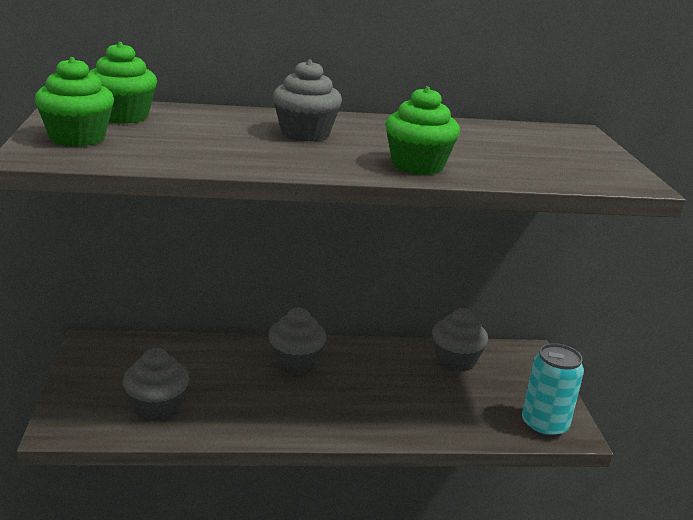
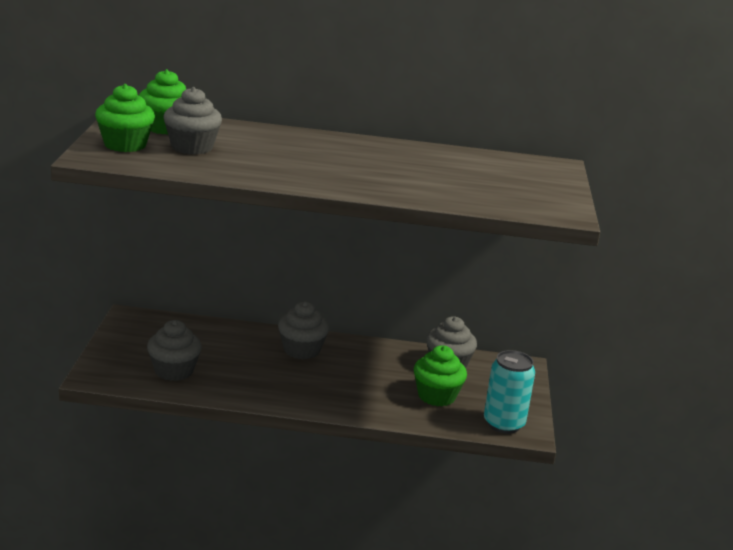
camera: 10 degrees right, 0 degrees up
grey cupcake [273,59,342,141] -> grey cupcake moved to [164,87,222,155]
green cupcake [385,86,460,175] -> green cupcake moved to [414,345,467,406]

